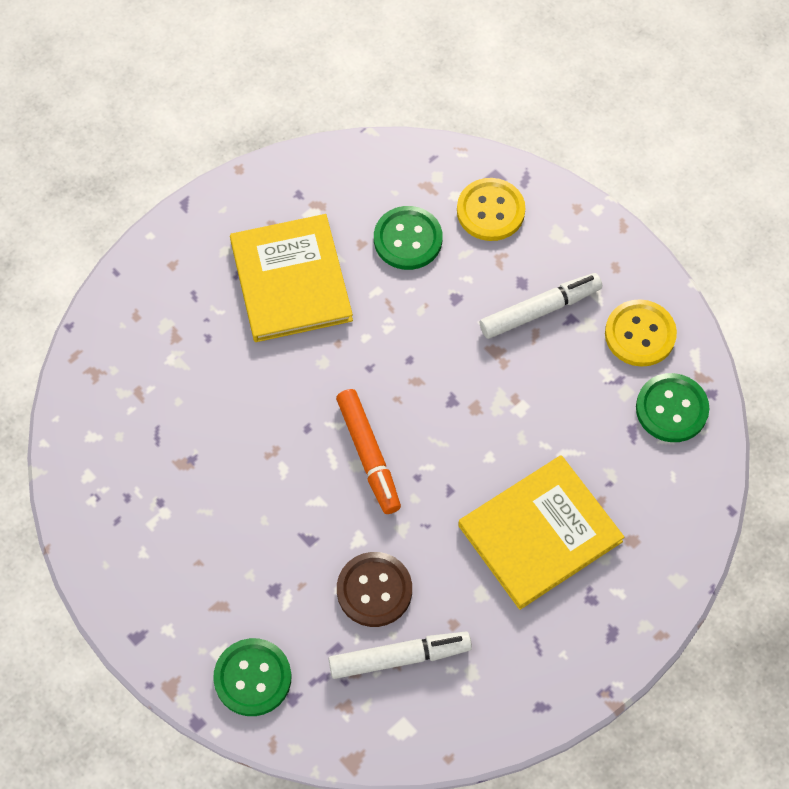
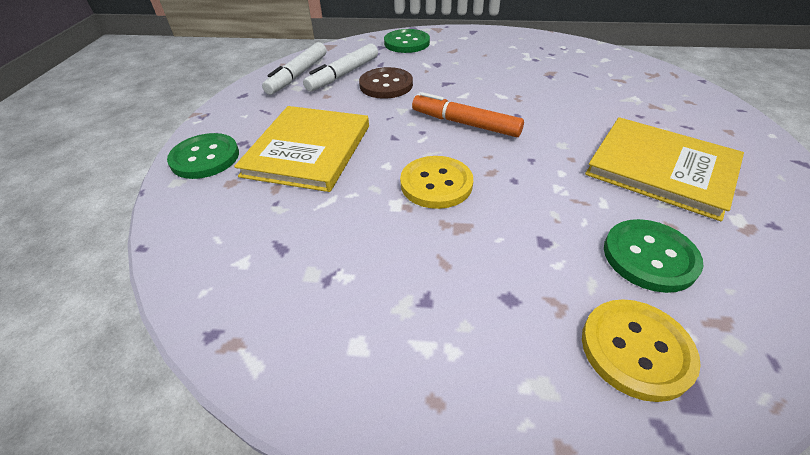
camera: 140 degrees right, 20 degrees down
white marker [480,273,602,339] -> white marker moved to [262,42,326,95]
yellow button [605,299,677,367] -> yellow button moved to [400,156,473,209]
green button [636,373,709,442] -> green button moved to [167,133,239,179]

